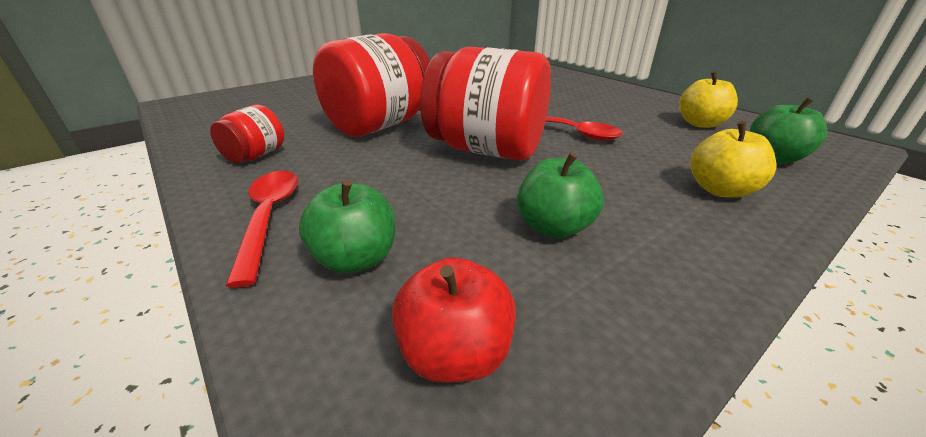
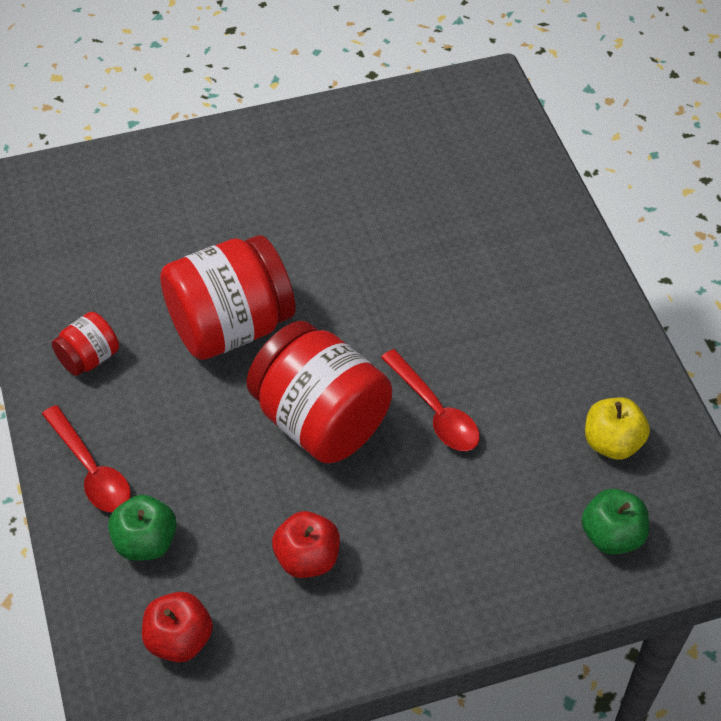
camera: 20 degrees right, 20 degrees up
red spoon [225,171,298,287] -> red spoon turned 135 degrees clockwise [42,405,131,512]
green apple [517,152,604,239] -> red apple [272,511,340,578]
yellow apple [690,121,776,198] -> none

